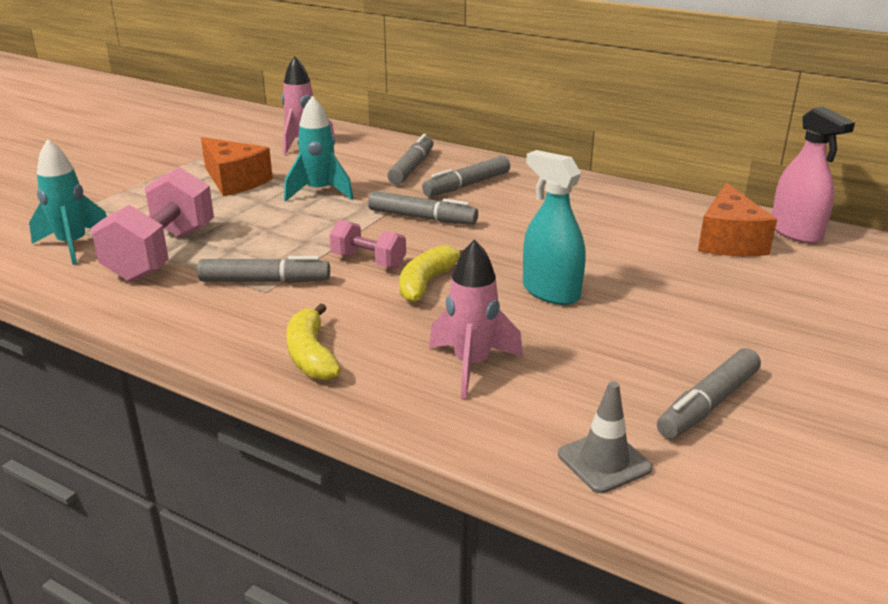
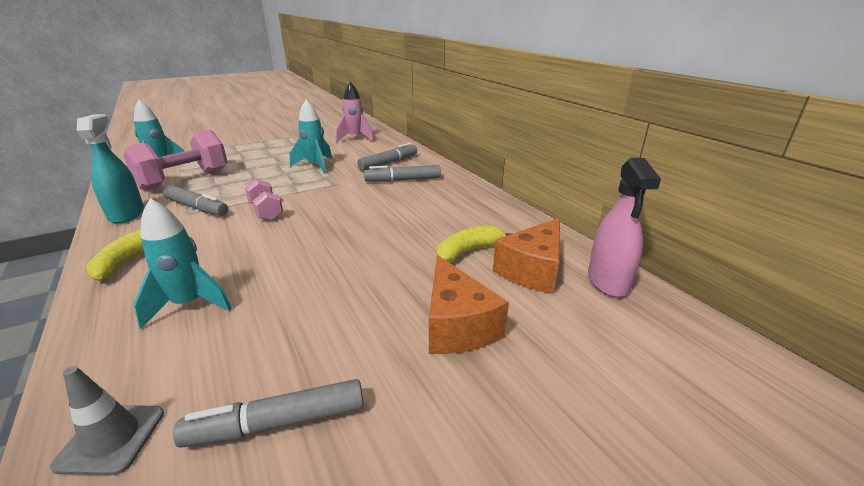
camera: 30 degrees right, 0 degrees up
orange cheese [201,137,273,196] -> orange cheese moved to [429,255,509,354]
grey marker [368,191,478,225] -> none
yellow banana [399,245,464,302] -> yellow banana moved to [437,225,514,263]
pink rocket [429,239,523,399] -> turquoise rocket [133,198,232,329]
turquoise spray bottle [523,150,586,305] -> turquoise spray bottle moved to [77,114,144,224]

